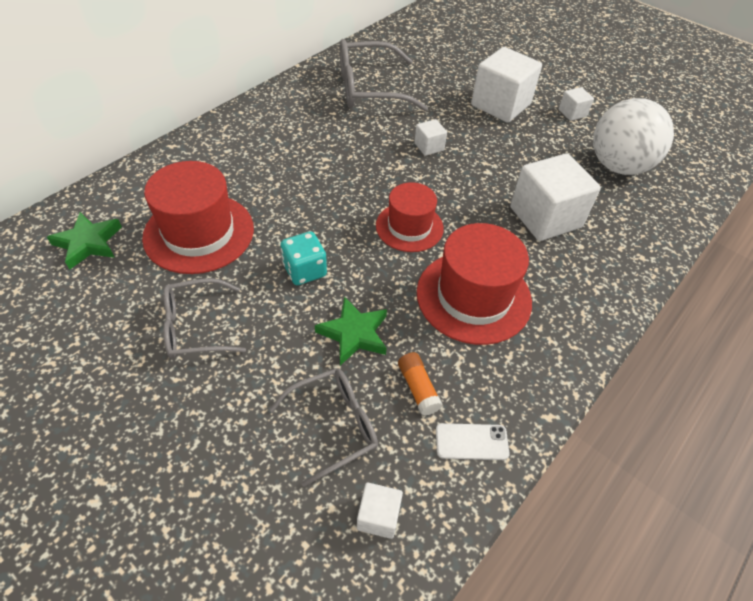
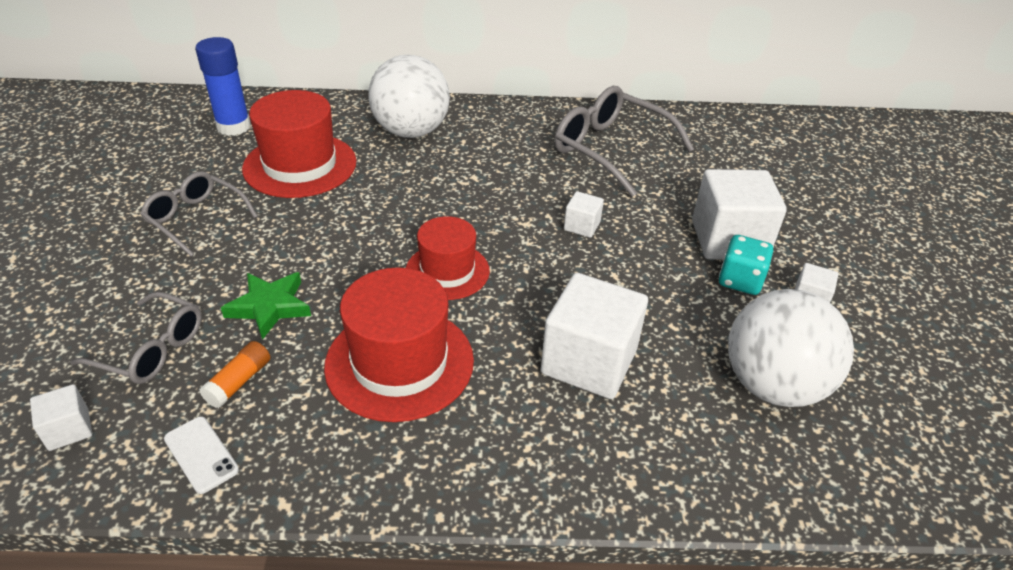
camera: 50 degrees right, 10 degrees down
green star [47,212,122,270] -> blue glue stick [195,37,251,136]
turquoise dice [280,231,327,285] -> turquoise dice moved to [719,235,773,295]
none -> white ball [369,55,450,138]

